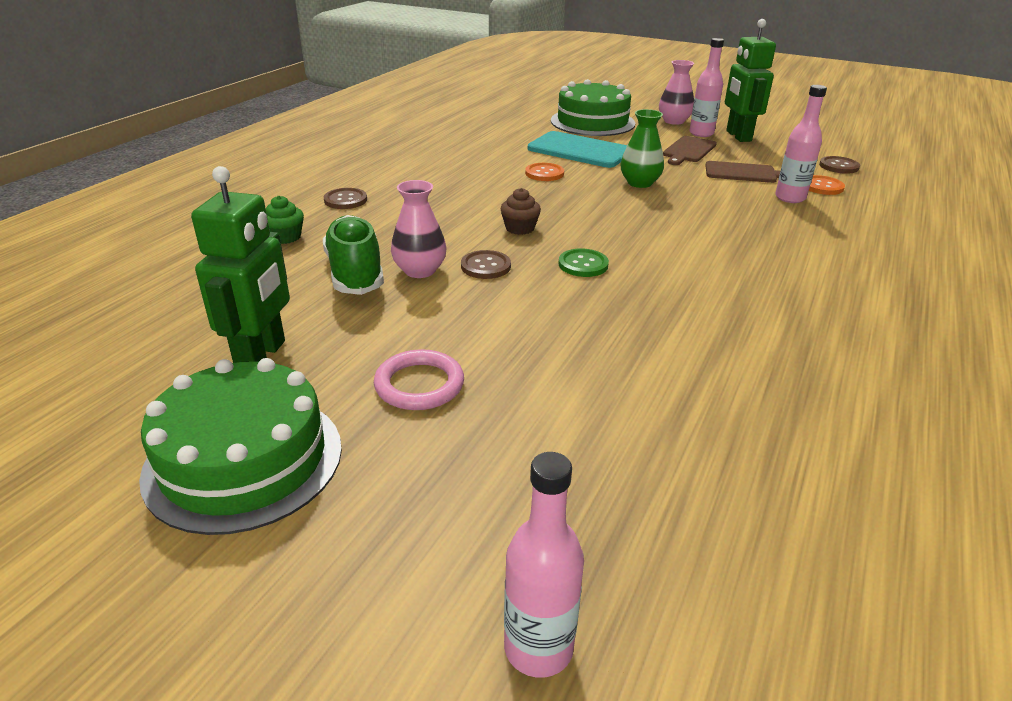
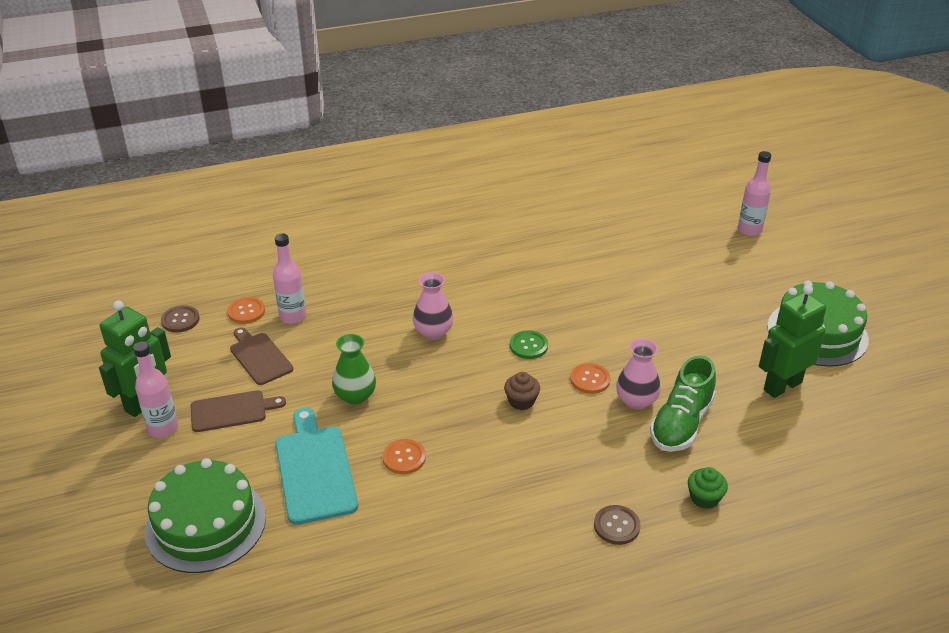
camera: 135 degrees left, 5 degrees up
pink ring [374,349,464,410] -> none
brown button [461,250,511,279] -> orange button [570,363,611,394]
pink vase [659,60,694,125] -> pink vase moved to [413,272,454,339]

